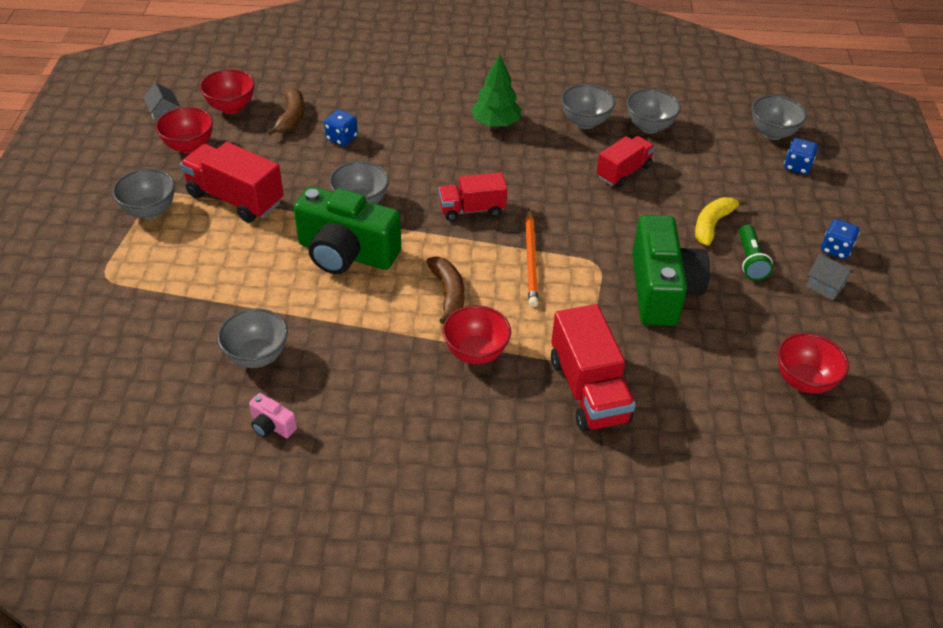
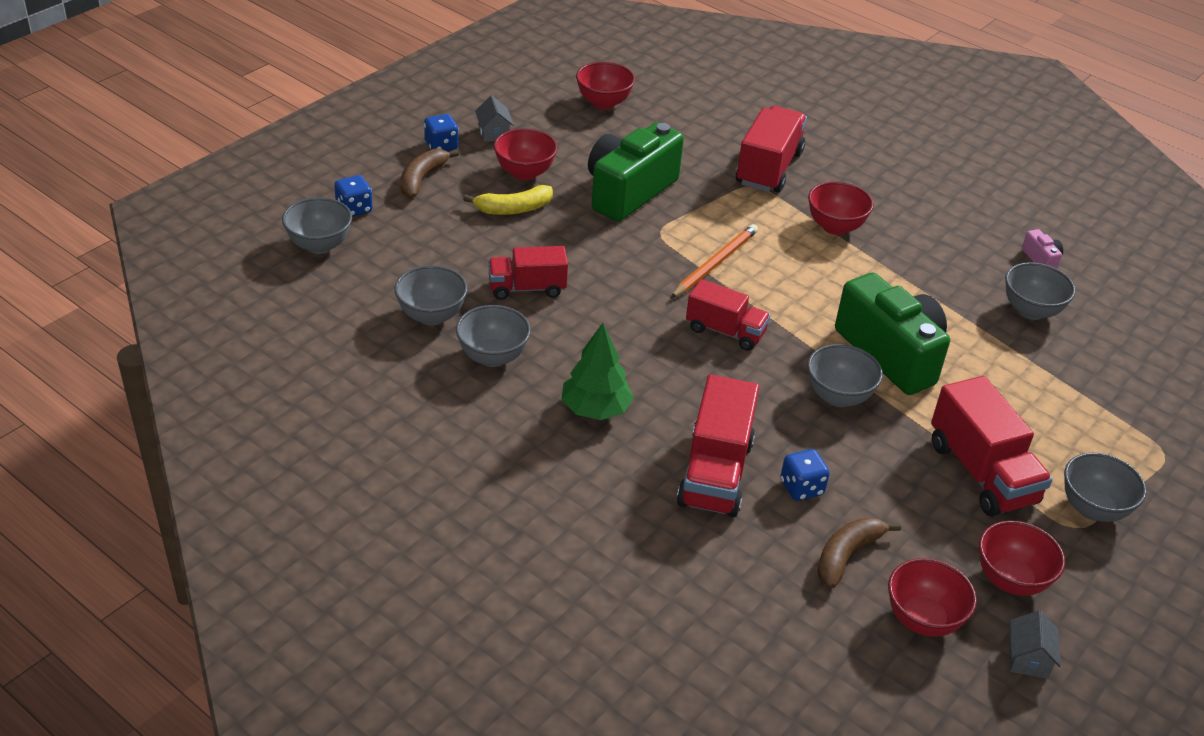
camera: 145 degrees left, 5 degrees down
brown banana [426,257,465,324] -> brown banana moved to [401,149,459,198]
green flashlight [739,225,773,281] -> red bowl [494,128,558,180]
none -> red truck [677,375,759,517]

